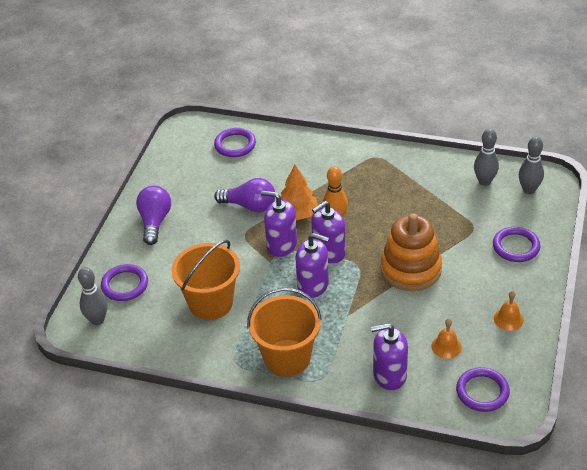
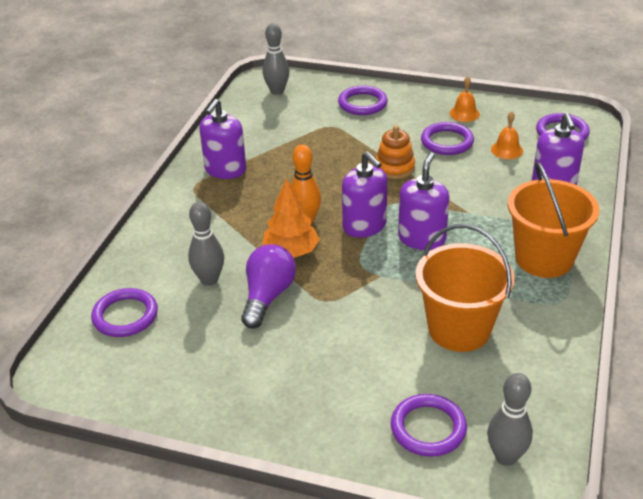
camera: 90 degrees left, 5 degrees down
purple light bulb [136,185,171,245] -> none
purple soap dispenser [261,191,297,257] -> purple soap dispenser moved to [199,99,246,179]
orange stacking toy [380,213,442,291] -> orange stacking toy [376,125,415,179], size x0.57
grey bowling pin [474,129,499,186] -> grey bowling pin moved to [188,202,224,286]
none -> purple ring [421,122,474,155]

